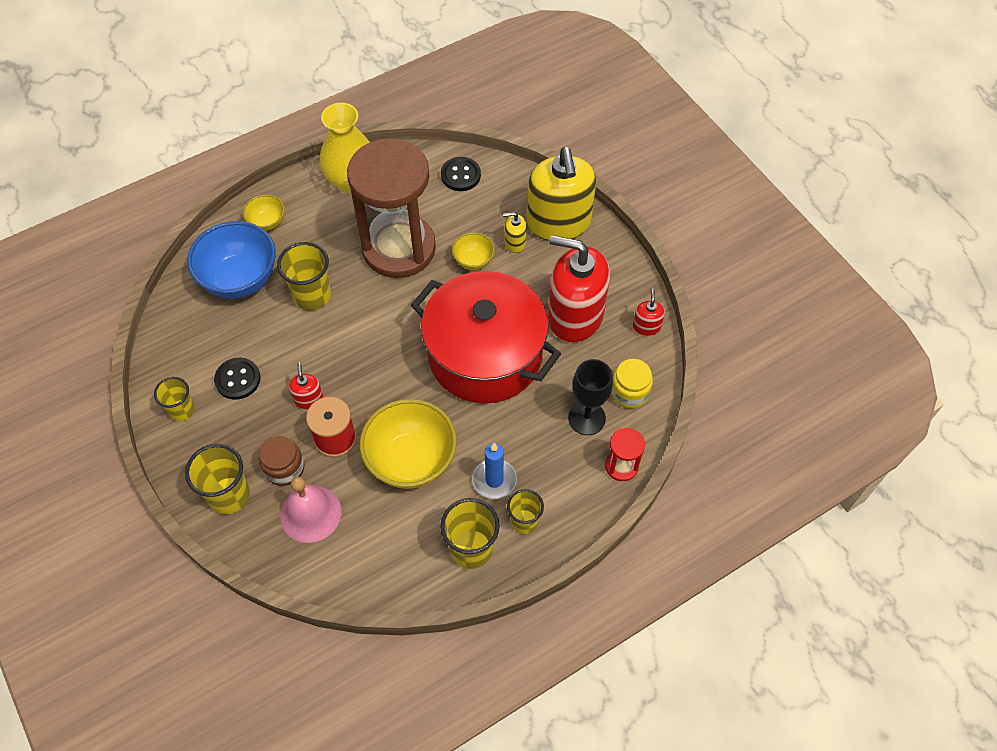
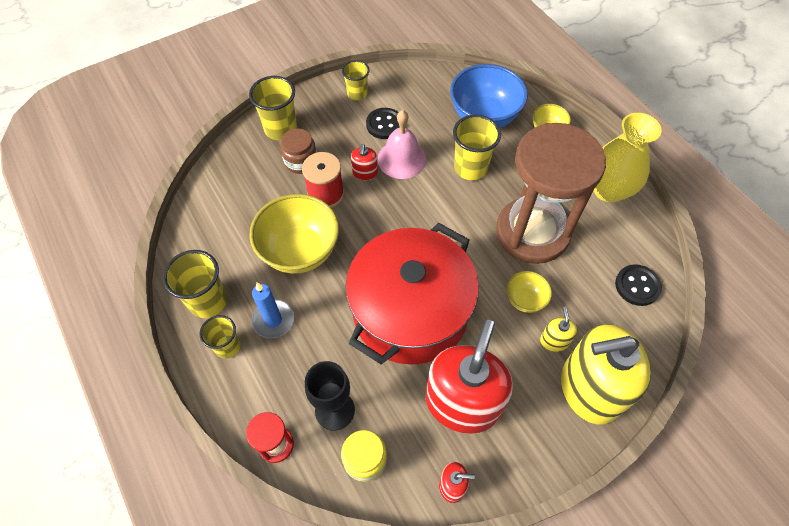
camera: 90 degrees right, 0 degrees up
pink bell [280,477,341,543] -> pink bell moved to [377,110,426,179]
red soap dispenser [289,362,323,409] -> red soap dispenser turned 105 degrees clockwise [351,144,378,180]

